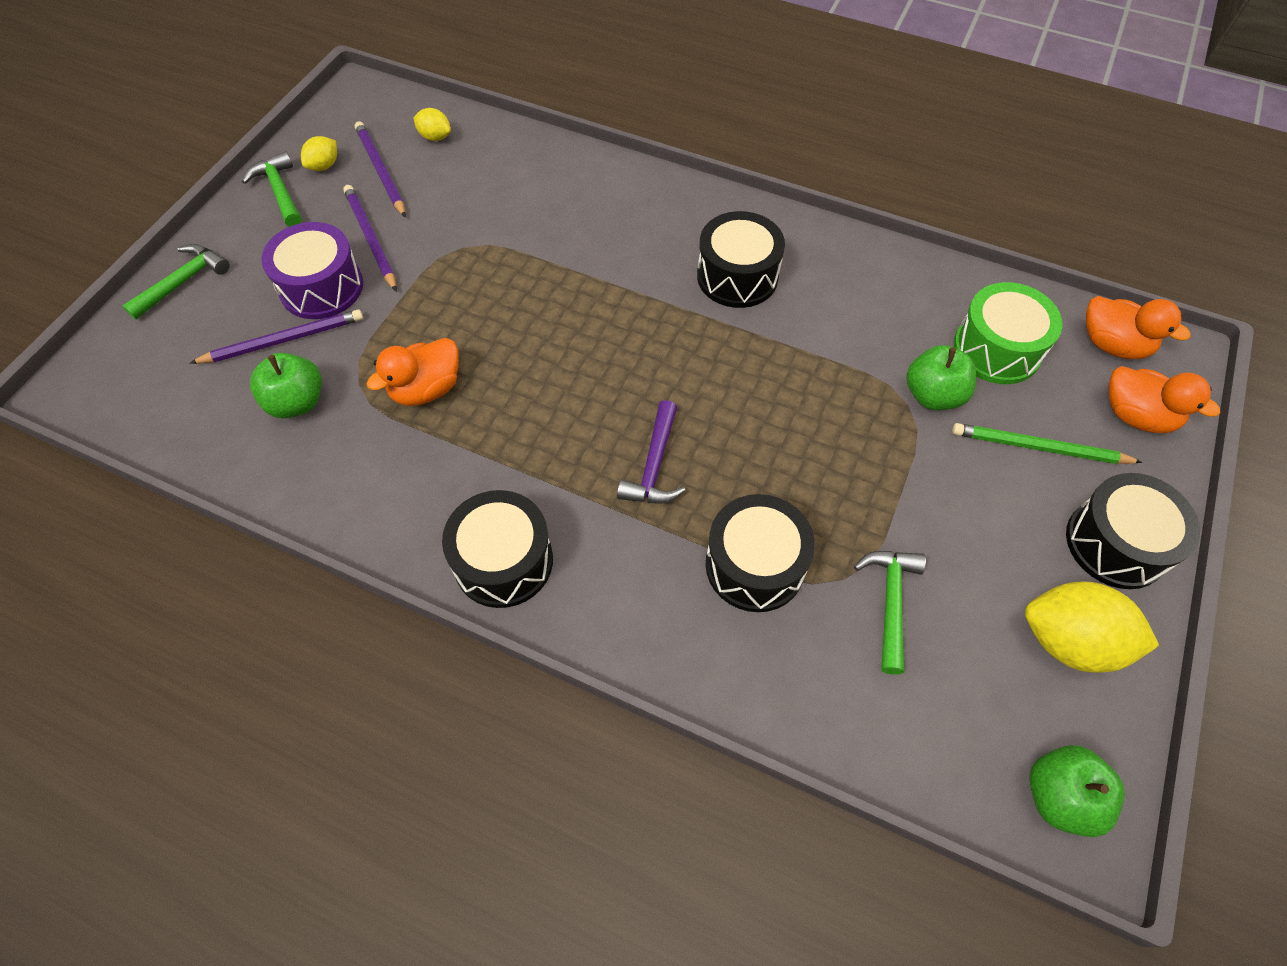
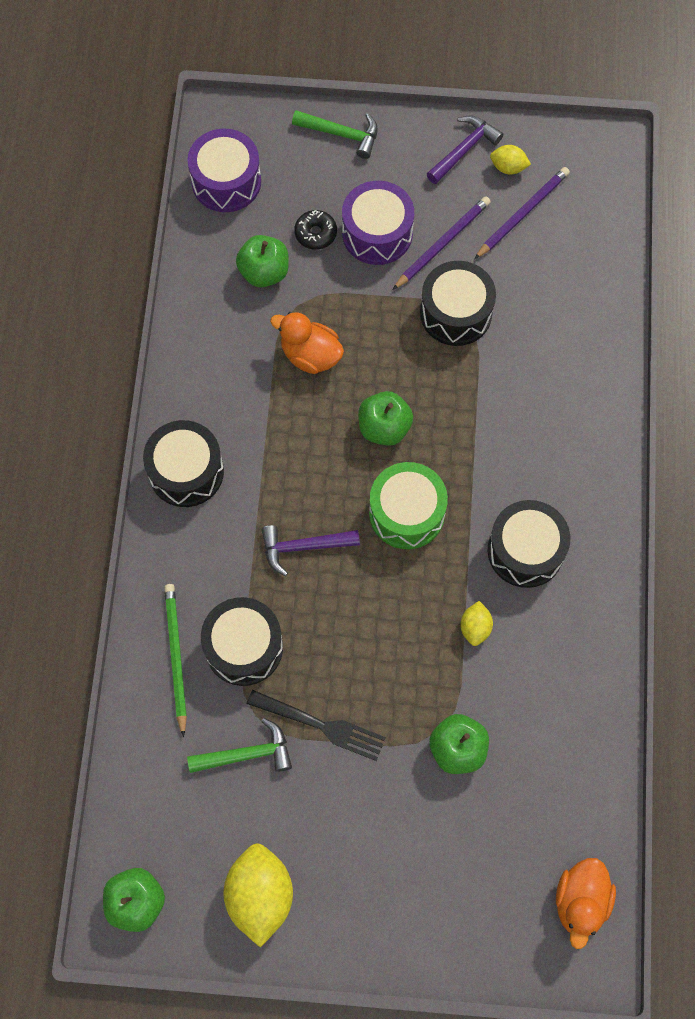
camera: 70 degrees right, 10 degrees up
purple pencil [190,309,363,364] -> black donut [294,210,337,250]
green hammer [242,151,302,227] -> purple hammer [427,116,503,184]
yellow lemon [413,108,451,141] -> yellow lemon moved to [460,601,493,646]
green pencil [952,423,1143,464] -> green pencil moved to [164,584,187,737]
green drum [954,282,1063,384] -> green drum moved to [369,462,448,549]
black drum [1066,473,1200,589] -> black drum moved to [420,261,496,346]
orange duck [1108,366,1220,433] -> none
none -> purple drum [187,128,261,212]
none -> black fork [247,690,386,761]
none -> green apple [358,391,413,446]

